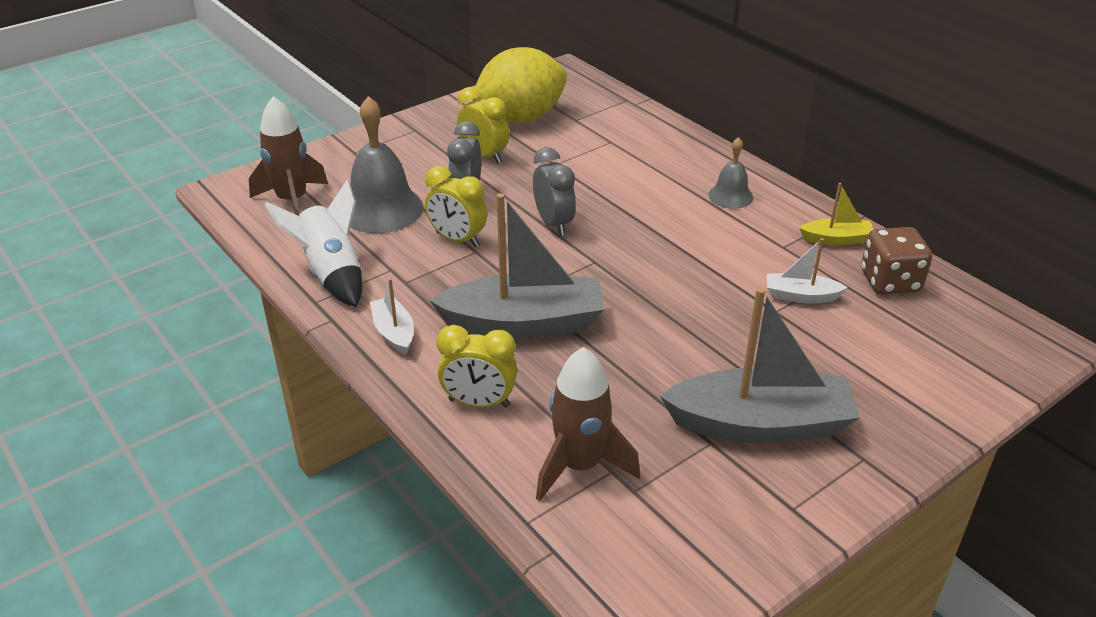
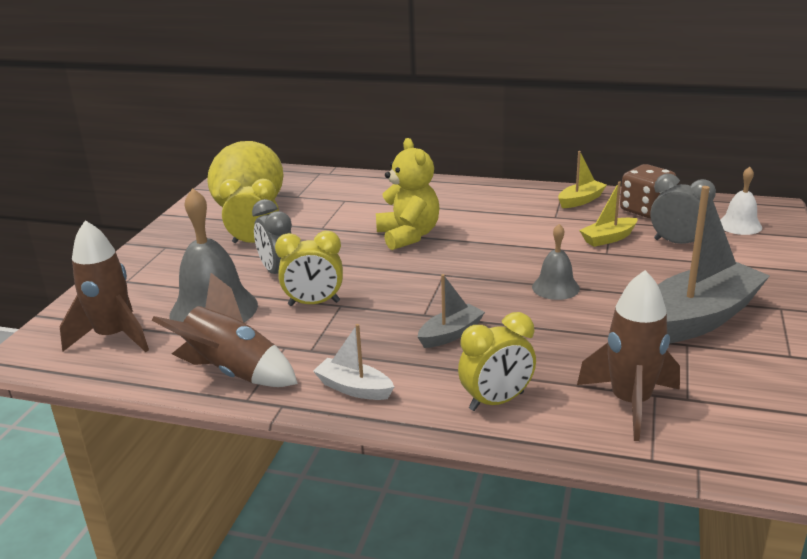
camera: 35 degrees left, 10 degrees down
white rocket [264,180,362,307] -> brown rocket [152,273,298,387]
grey boat [429,193,604,339] -> grey boat [418,274,485,348], size x0.48
grey clock [533,147,576,236] -> grey clock moved to [651,174,716,244]
grey bell [708,137,753,209] -> grey bell moved to [532,224,580,300]
white boat [767,238,848,304] -> yellow boat [579,181,638,247]
none -> yellow teddy bear [376,138,440,250]
none -> white bell [720,167,762,235]

